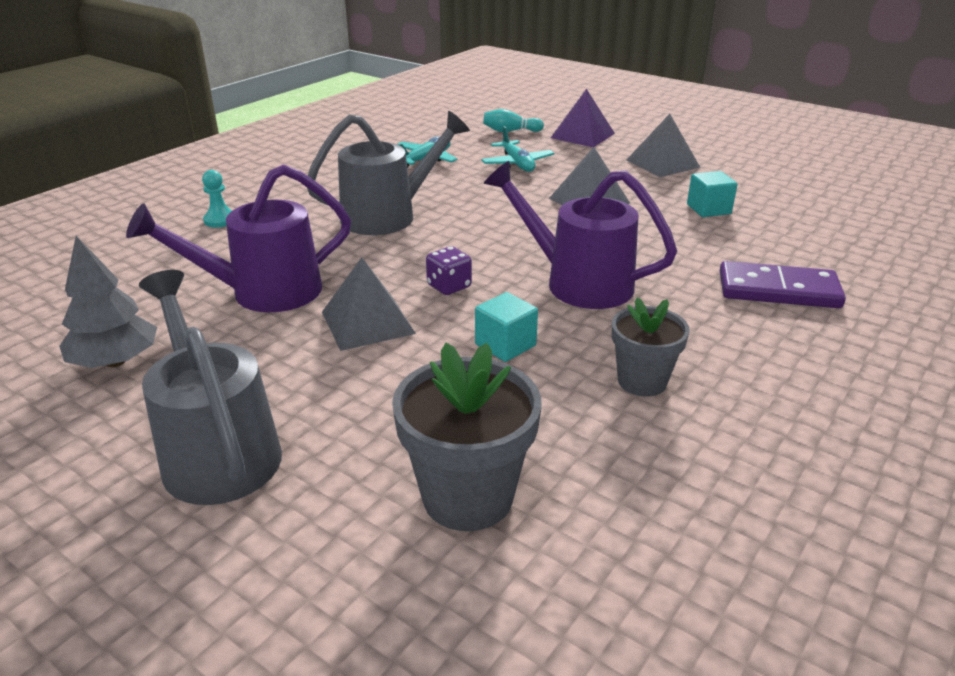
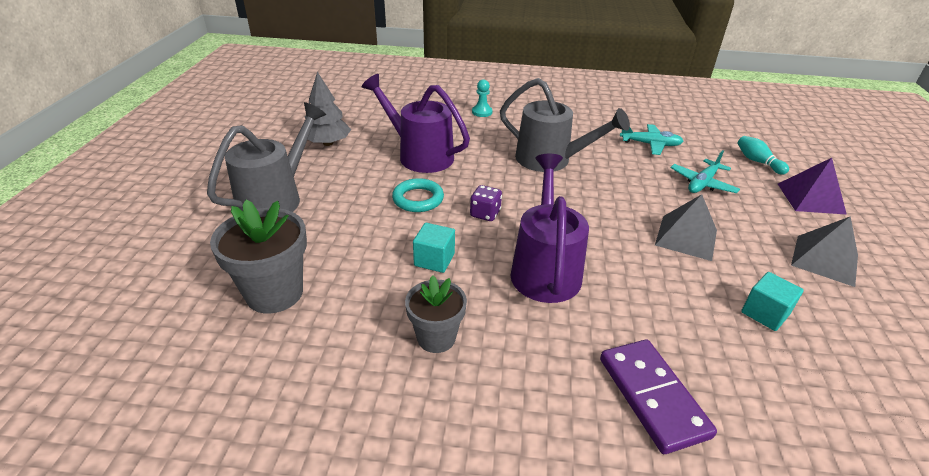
camera: 60 degrees right, 5 degrees up
grey pyramid [322,257,416,351] -> turquoise ring [392,178,444,212]

